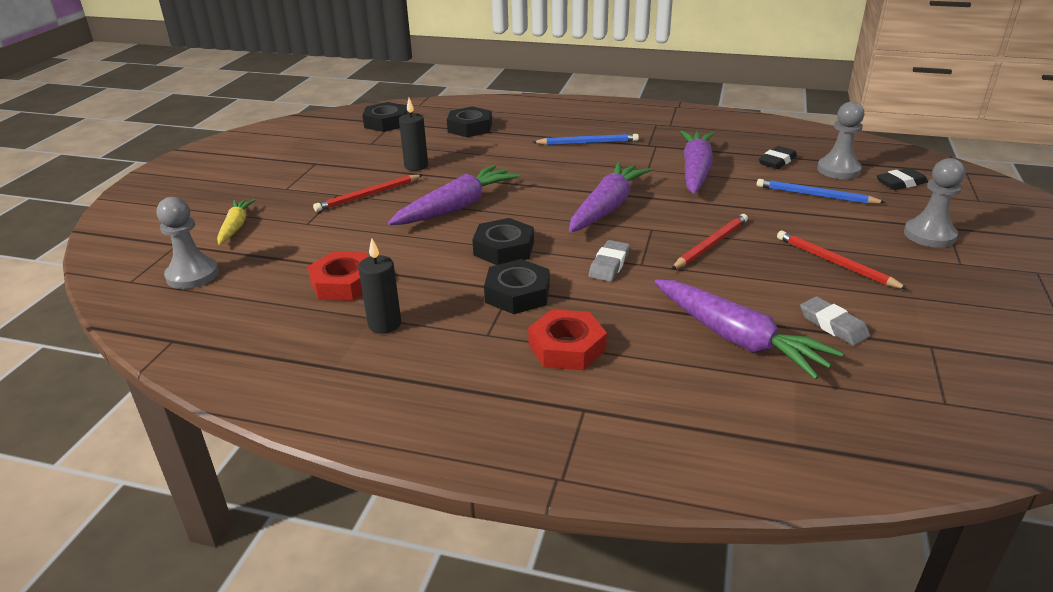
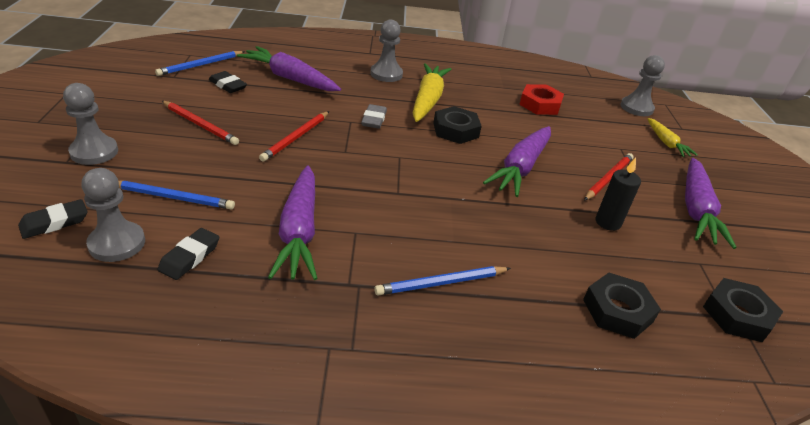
camera: 160 degrees right, 5 degrees up
black candle [358,238,401,334] -> none
black nut [484,259,550,314] -> yellow carrot [413,63,451,122]
red nut [528,309,607,370] -> grey pawn [370,19,403,82]
purple carrot [569,162,652,233] -> purple carrot moved to [685,158,736,249]
grey eraser [800,296,870,346] -> black eraser [209,71,247,93]
none -> blue pencil [155,51,245,76]

